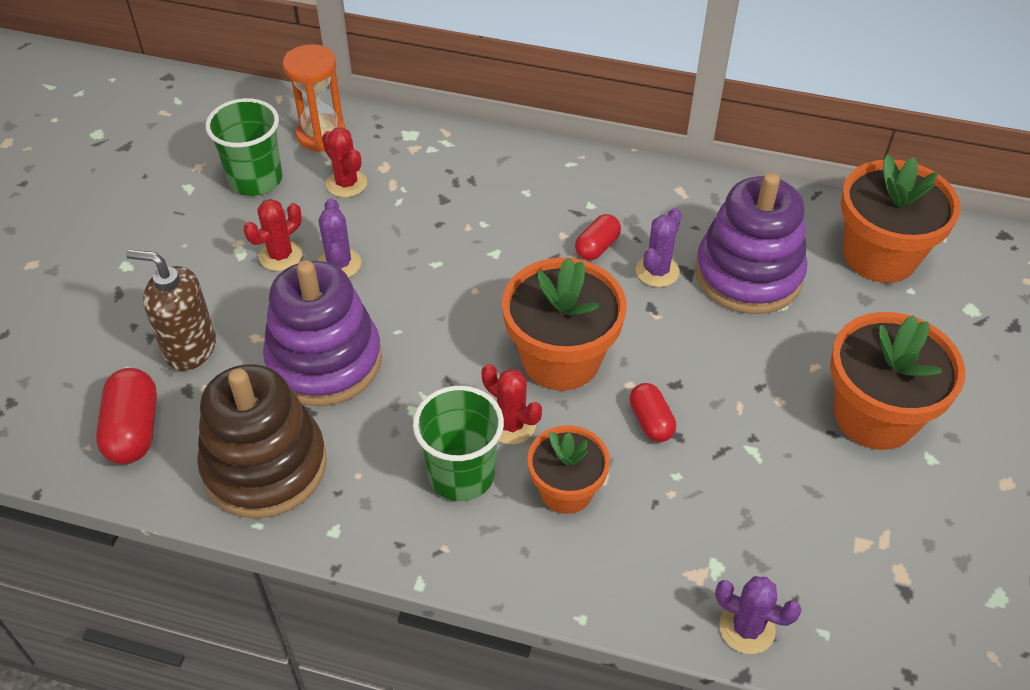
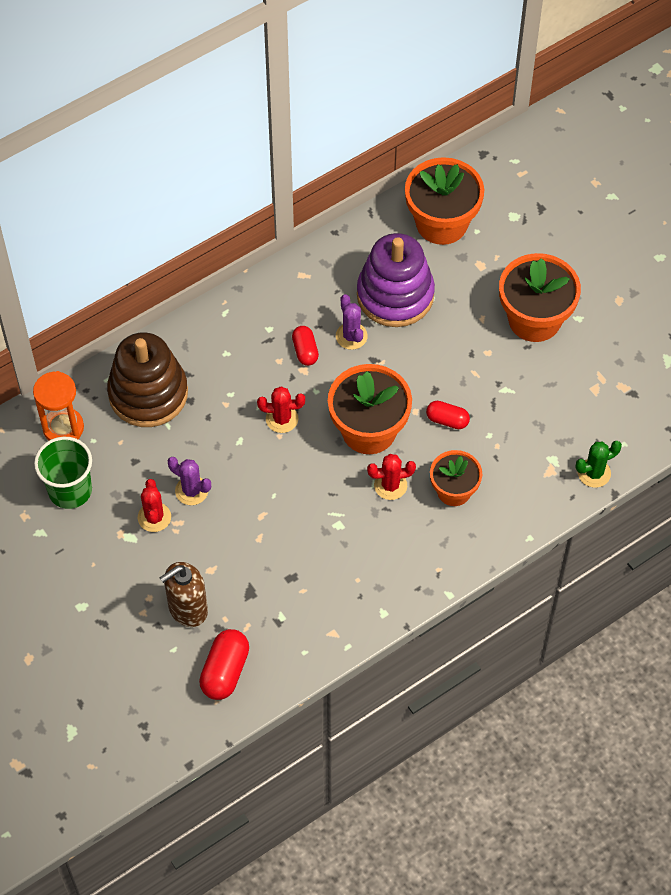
camera: 50 degrees left, 10 degrees up
red capsule [96,368,157,464] -> red capsule turned 75 degrees clockwise [199,629,249,700]
brown stacking toy [197,364,327,518] -> brown stacking toy moved to [107,332,188,427]
purple stacking toy [263,260,382,406] -> none
red cactus [322,127,367,198] -> red cactus moved to [257,386,305,433]
green cup [413,386,504,501] -> none
purple cactus [715,576,802,654] -> green cactus [575,441,622,488]

